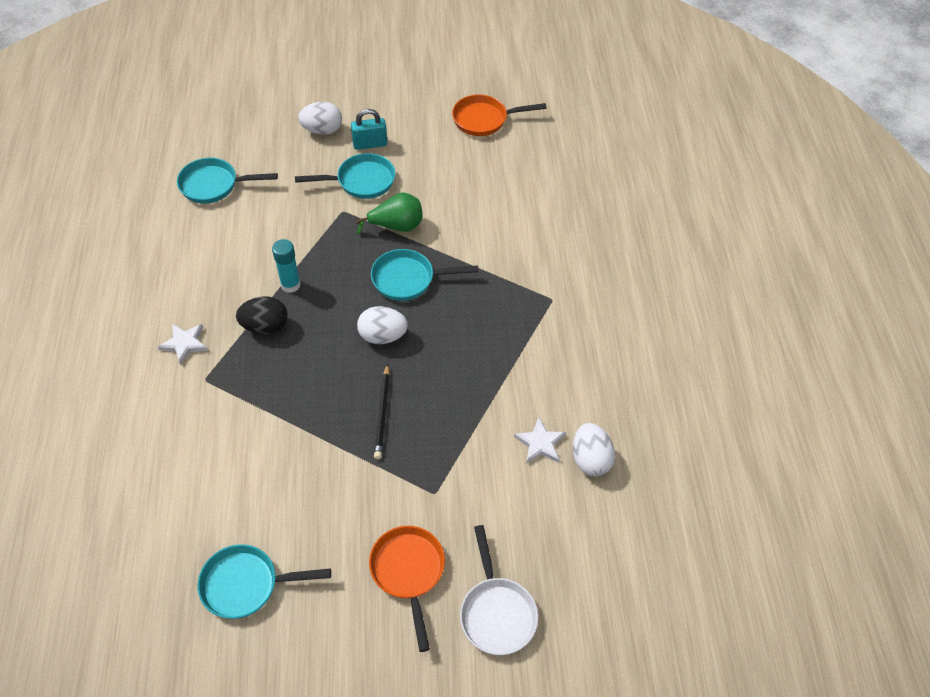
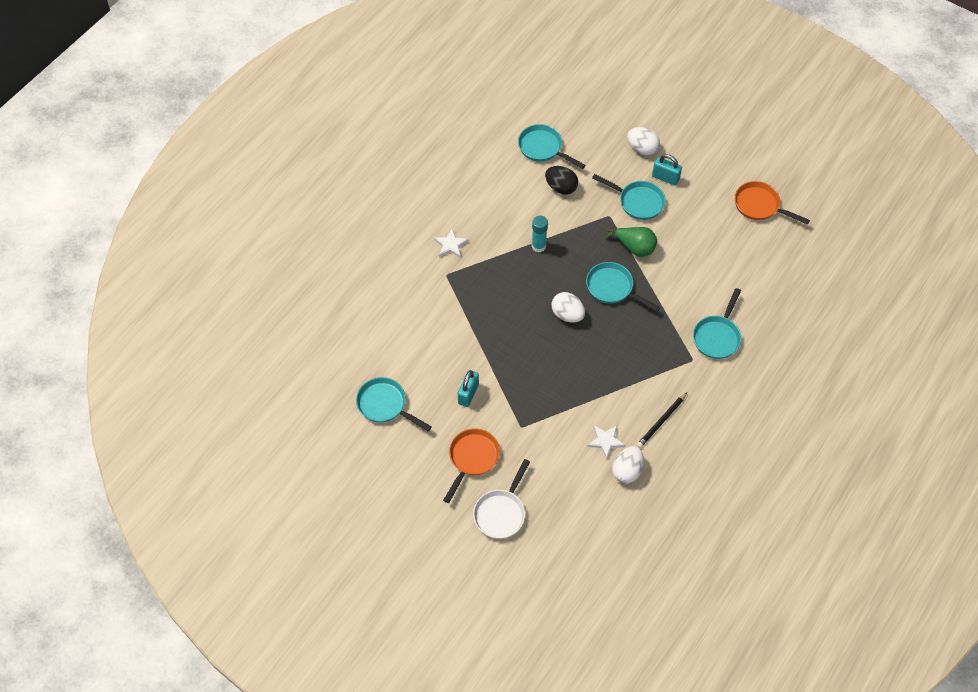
camera: 40 degrees right, 5 degrees up
black egg [236,297,288,334] -> black egg moved to [545,166,578,195]
black pencil [374,364,390,459] -> black pencil moved to [637,392,687,448]
none -> turquoise padlock [458,370,479,407]
none -> turquoise pan [693,288,741,359]

